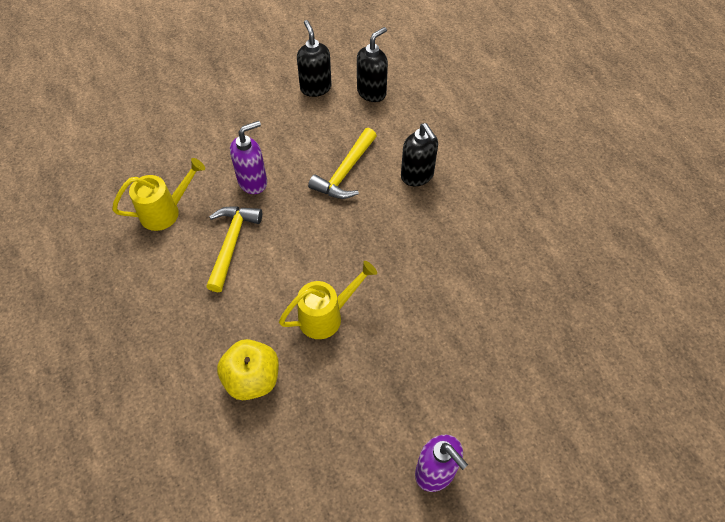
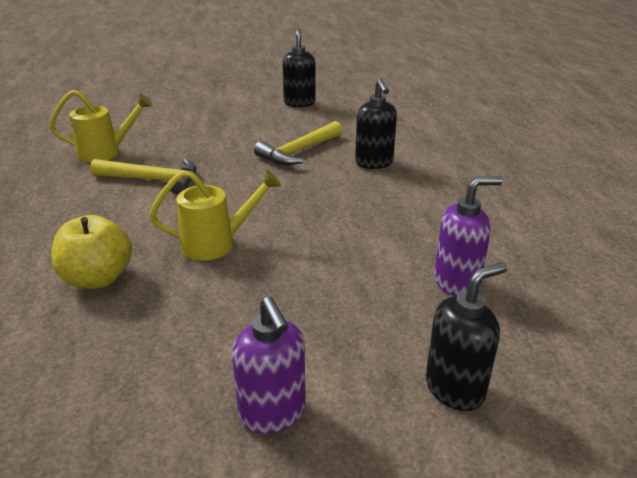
camera: 15 degrees right, 25 degrees down
yellow hammer [206,207,262,292] -> yellow hammer turned 75 degrees clockwise [90,159,196,195]
purple soap dispenser [230,121,267,194] -> purple soap dispenser moved to [434,177,503,296]
black soap dispenser [357,27,388,102] -> black soap dispenser moved to [426,262,507,411]

